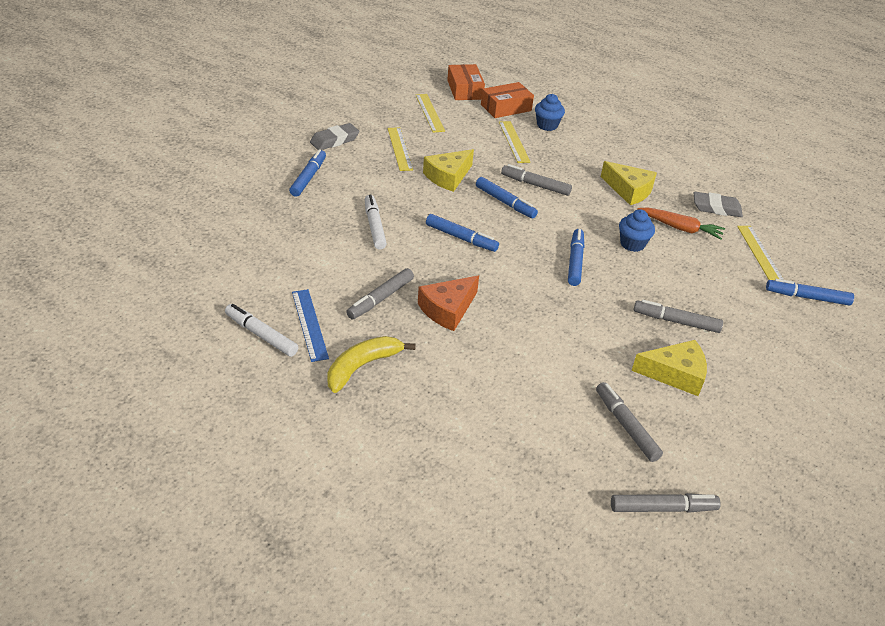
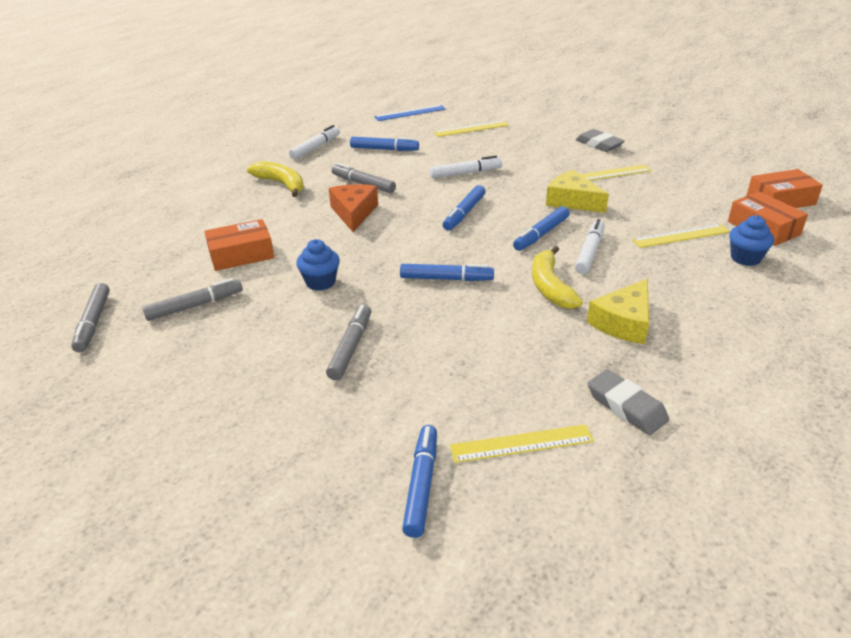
camera: 90 degrees right, 5 degrees down
blue marker [289,149,326,197] -> blue marker moved to [350,137,419,151]
blue ruler [292,289,329,362] -> blue ruler moved to [374,105,446,121]
yellow ruler [416,94,445,133] -> yellow ruler moved to [434,120,509,137]
orange cheese [418,276,479,331] -> orange cheese turned 45 degrees clockwise [329,184,378,232]
grey marker [501,164,572,196] -> white marker [575,219,605,274]
blue cupcake [619,209,655,252] -> blue cupcake moved to [296,239,340,291]
yellow cheese [631,340,707,396] -> none
orange carrot [637,207,725,240] -> none
grey eraser [694,192,743,217] -> grey eraser turned 45 degrees counterclockwise [587,369,669,435]
none -> orange box [204,219,274,271]
none -> yellow banana [532,246,583,309]

